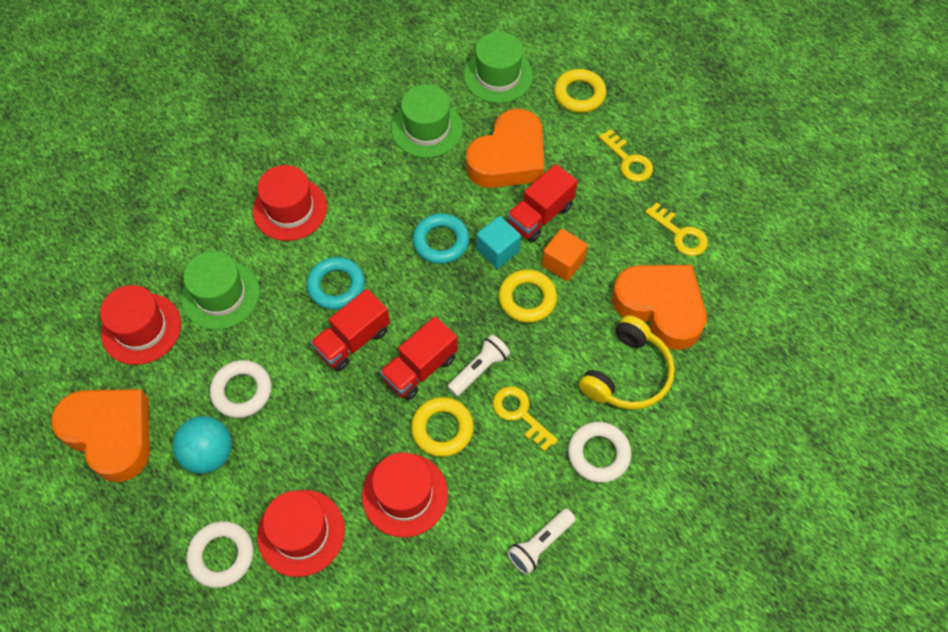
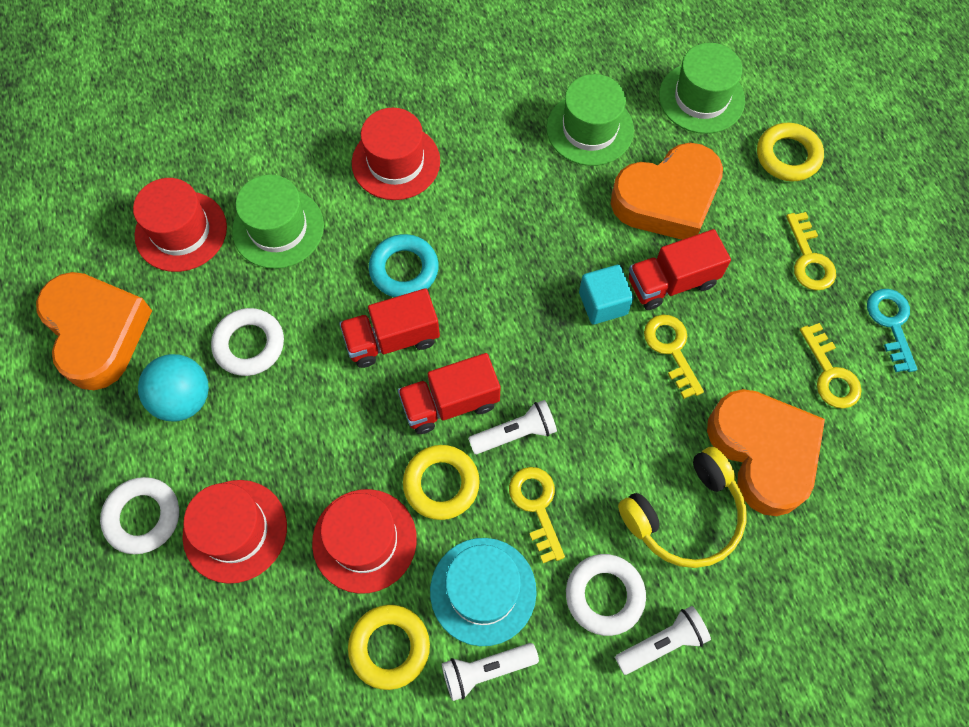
camera: 25 degrees right, 5 degrees up
turquoise ring [413,213,470,264] -> none
yellow ring [499,269,557,323] -> yellow ring moved to [348,605,430,690]
orange cube [542,229,588,281] -> yellow key [644,315,704,399]
none -> turquoise hat [430,538,537,646]
none -> white flashlight [615,606,711,675]
none -> turquoise key [867,289,917,372]

